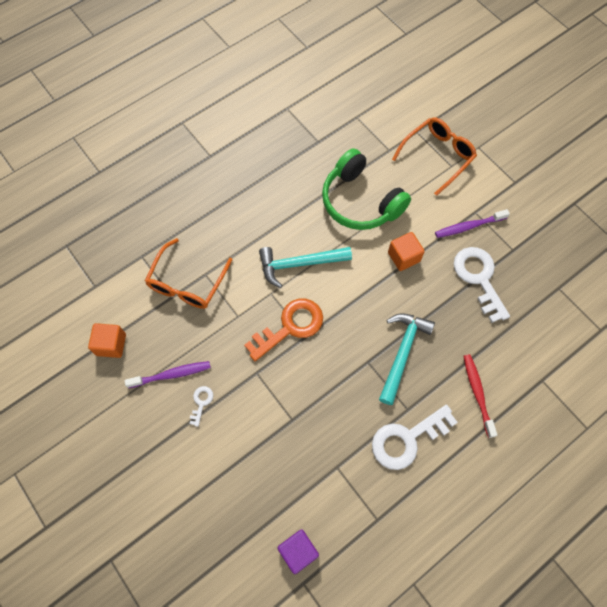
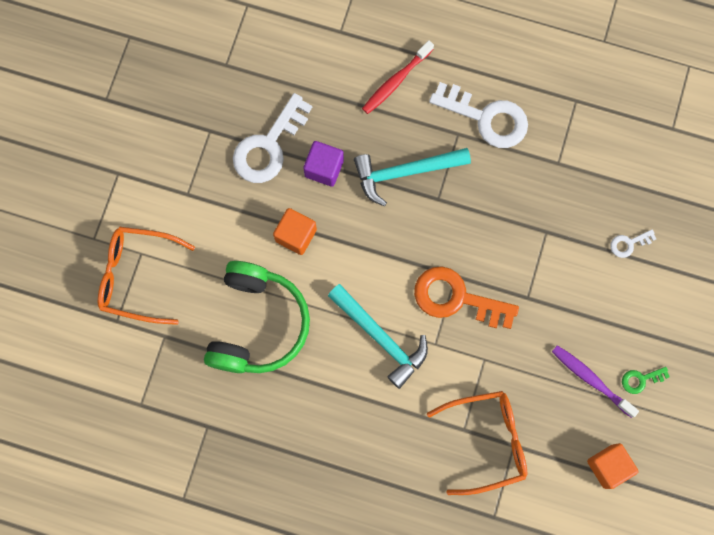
camera: 125 degrees left, 10 degrees up
white key [189,386,213,427] -> white key moved to [611,229,656,258]
purple cube [277,529,319,574] -> purple cube moved to [303,141,344,187]
purple toothbrush [435,209,510,238] -> none
none -> green key [622,367,670,394]

